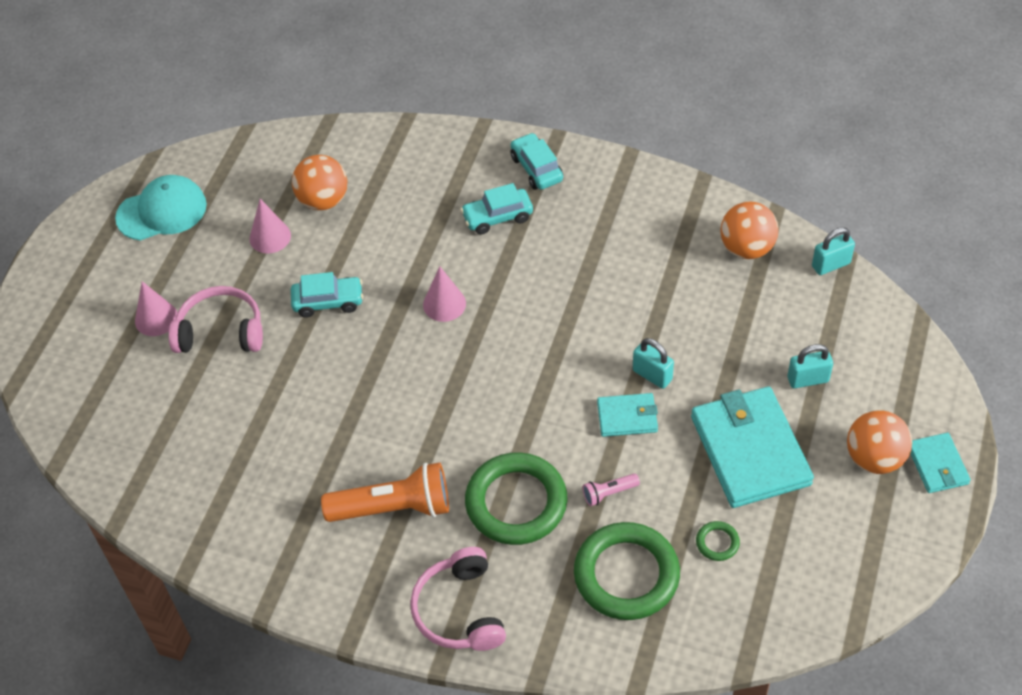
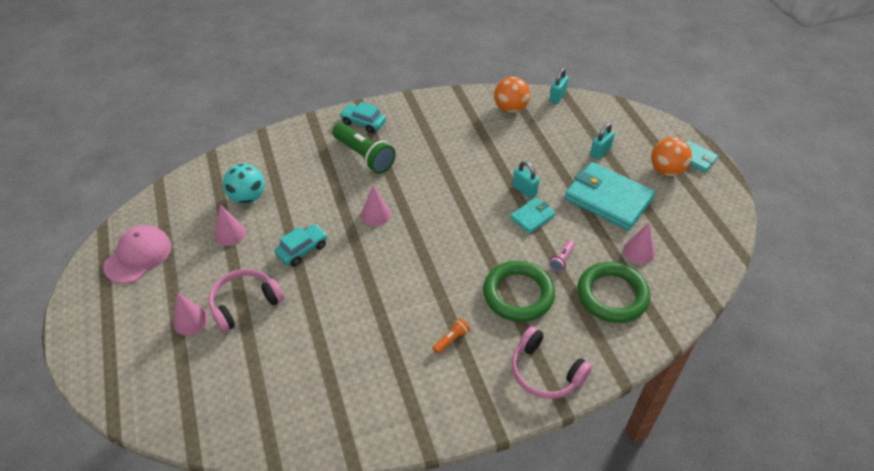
camera: 40 degrees left, 5 degrees down
turquoise cap [115,175,207,240] -> pink cap [103,225,172,283]
orange ball [292,155,347,210] -> turquoise ball [223,164,264,204]
orange flashlight [321,462,449,522] -> orange flashlight [433,318,470,354], size x0.45
turquoise car [460,183,533,234] -> green flashlight [332,123,396,174]
turquoise padlock [633,338,674,389] -> turquoise padlock turned 45 degrees clockwise [512,161,540,198]
green ring [696,521,740,561] -> pink cone [623,223,655,264]

